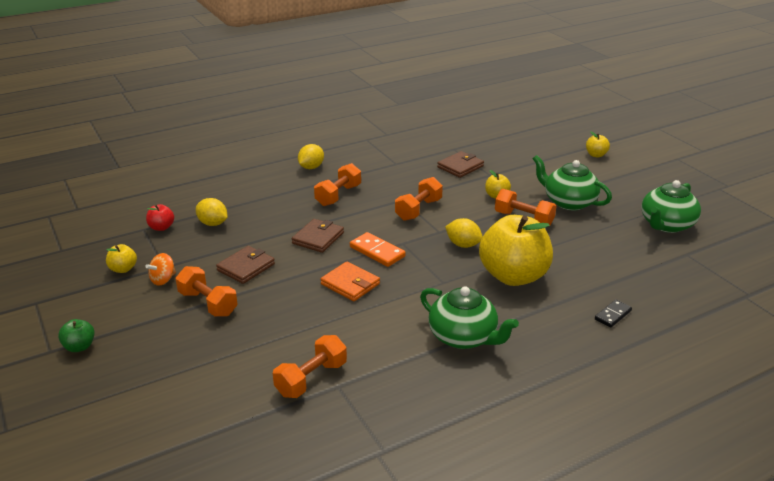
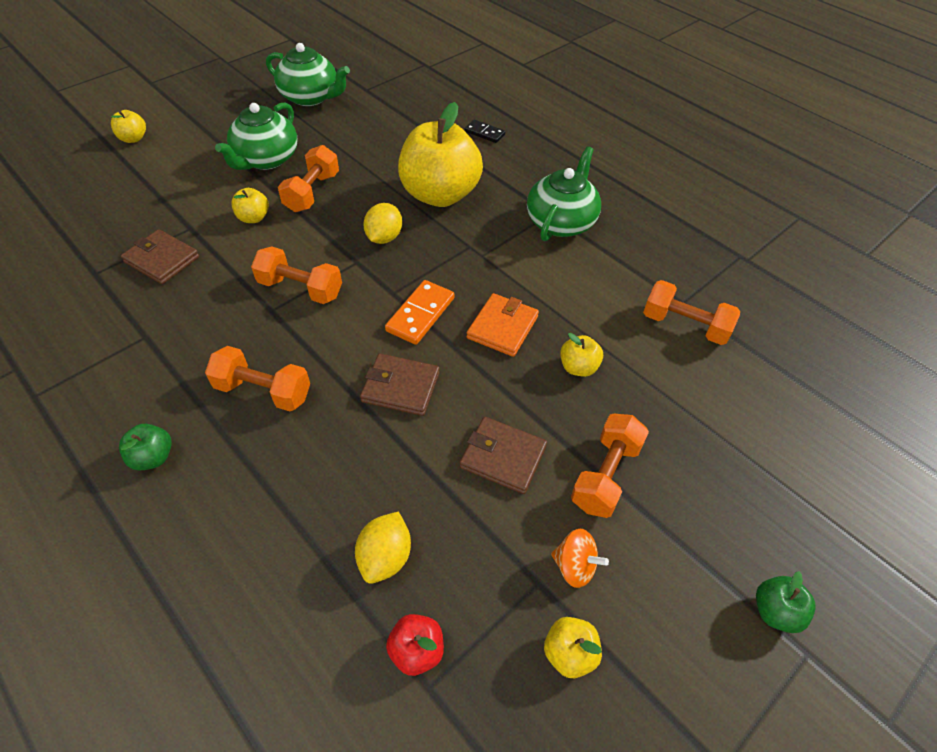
camera: 105 degrees left, 20 degrees up
yellow lemon [298,144,324,169] -> green apple [119,424,172,471]
none -> yellow apple [560,333,603,377]

